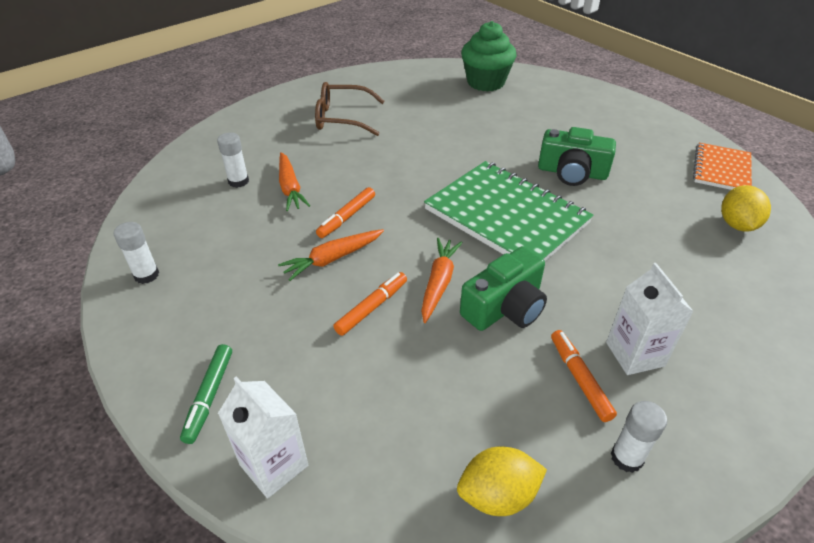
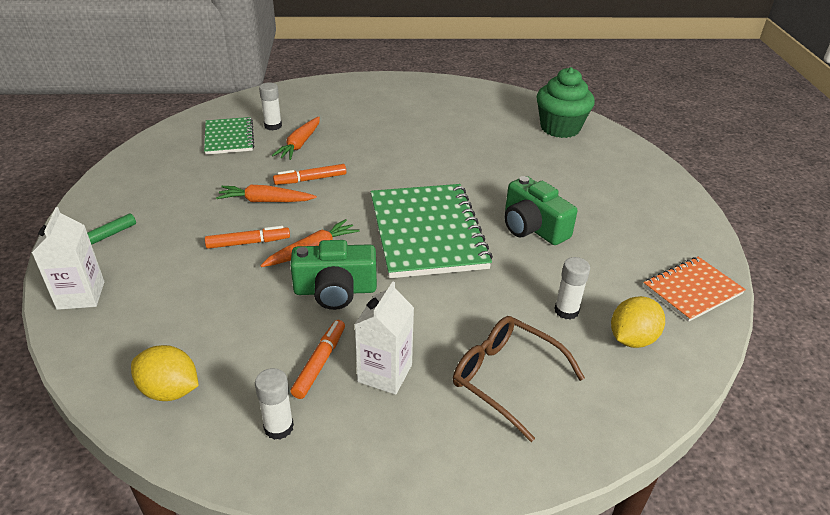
camera: 35 degrees right, 5 degrees down
white glue stick [114,222,159,284] -> white glue stick moved to [554,257,590,320]
brown glasses [315,82,385,136] -> brown glasses moved to [453,316,585,442]
none -> green notebook [204,117,254,155]

